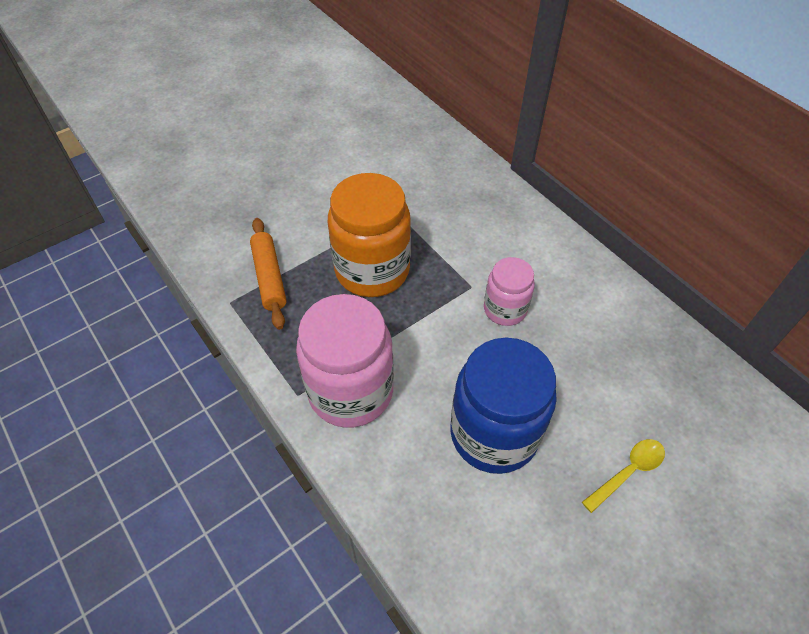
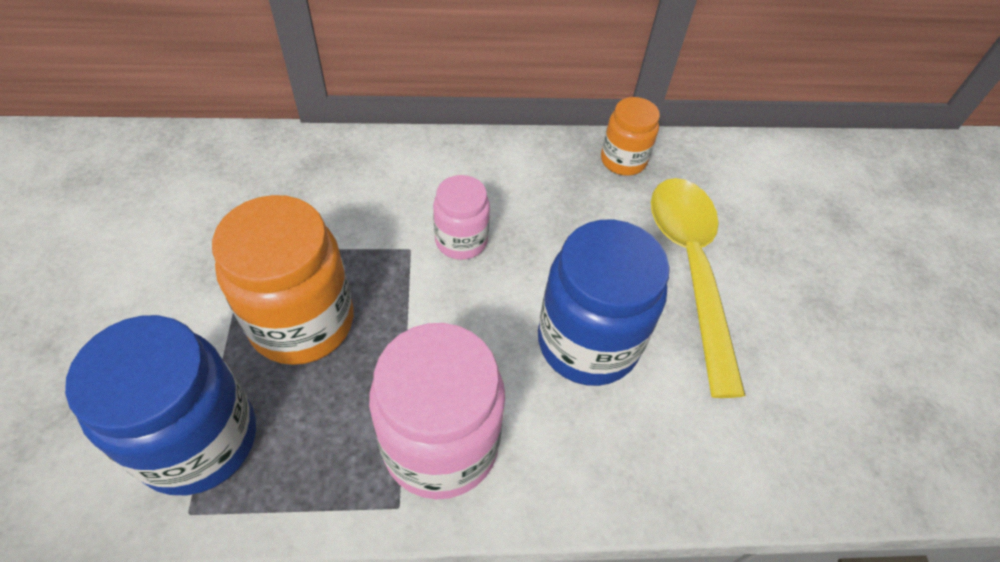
camera: 60 degrees left, 0 degrees up
orange rolling pin [250,218,287,330] -> blue jar [65,315,256,495]
yellow spoon [582,439,665,513] -> yellow spoon [651,178,746,398], size x2.27
none -> orange jar [601,97,660,176]

